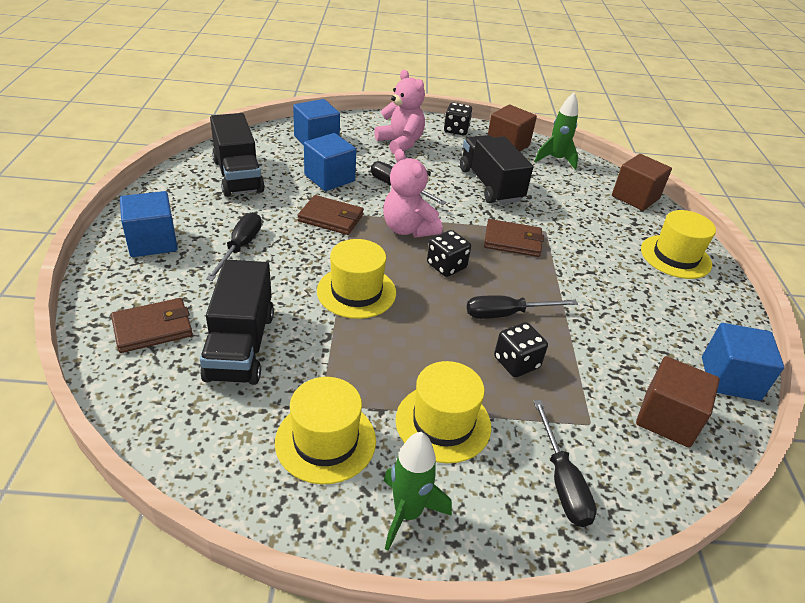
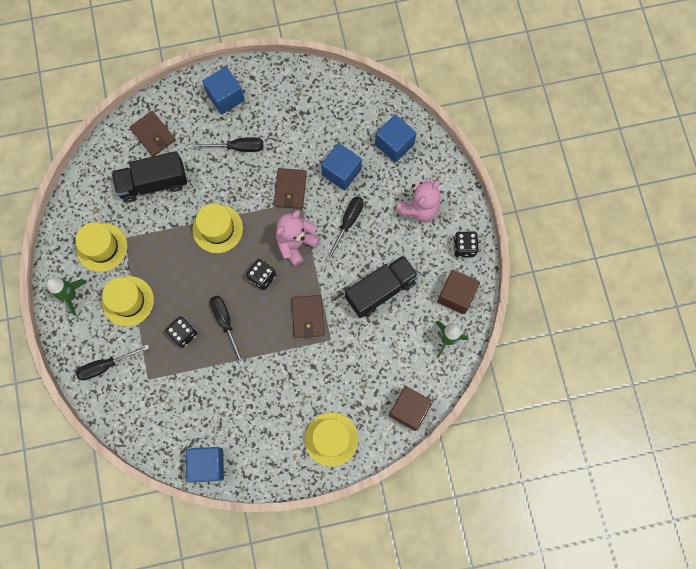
camera: 80 degrees right, 35 degrees up
black truck [210,113,265,197] -> none
brown cube [636,356,720,448] -> none

